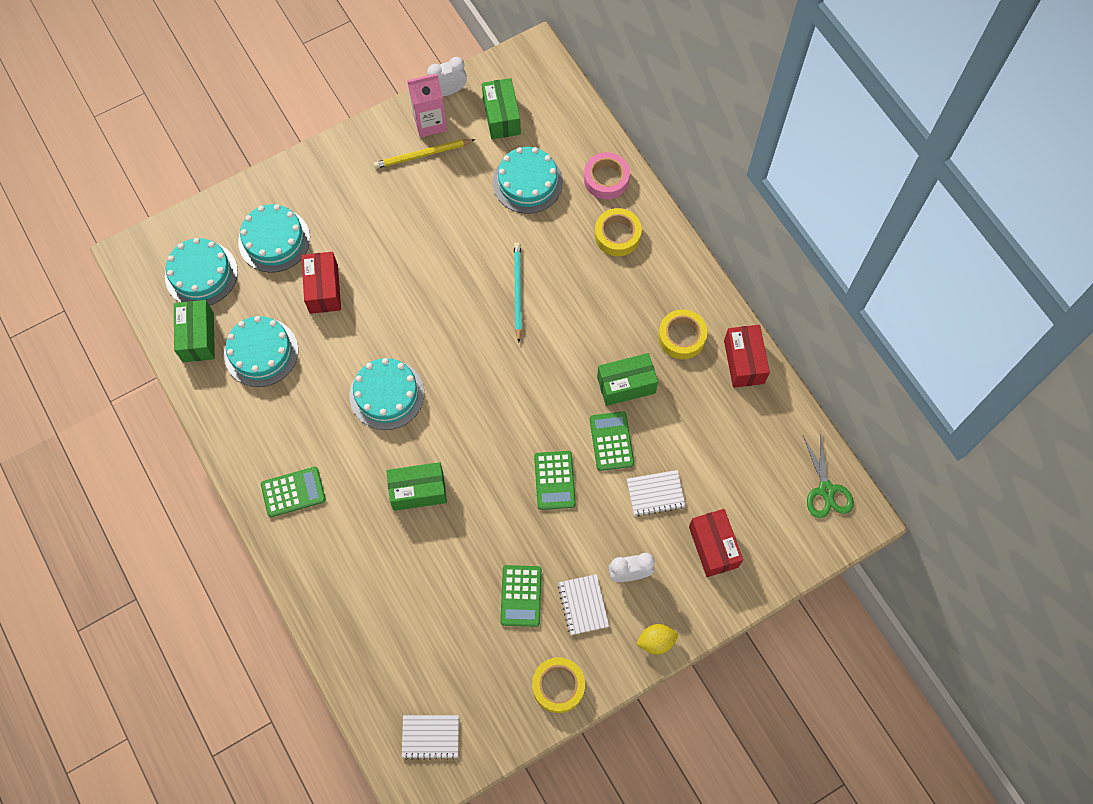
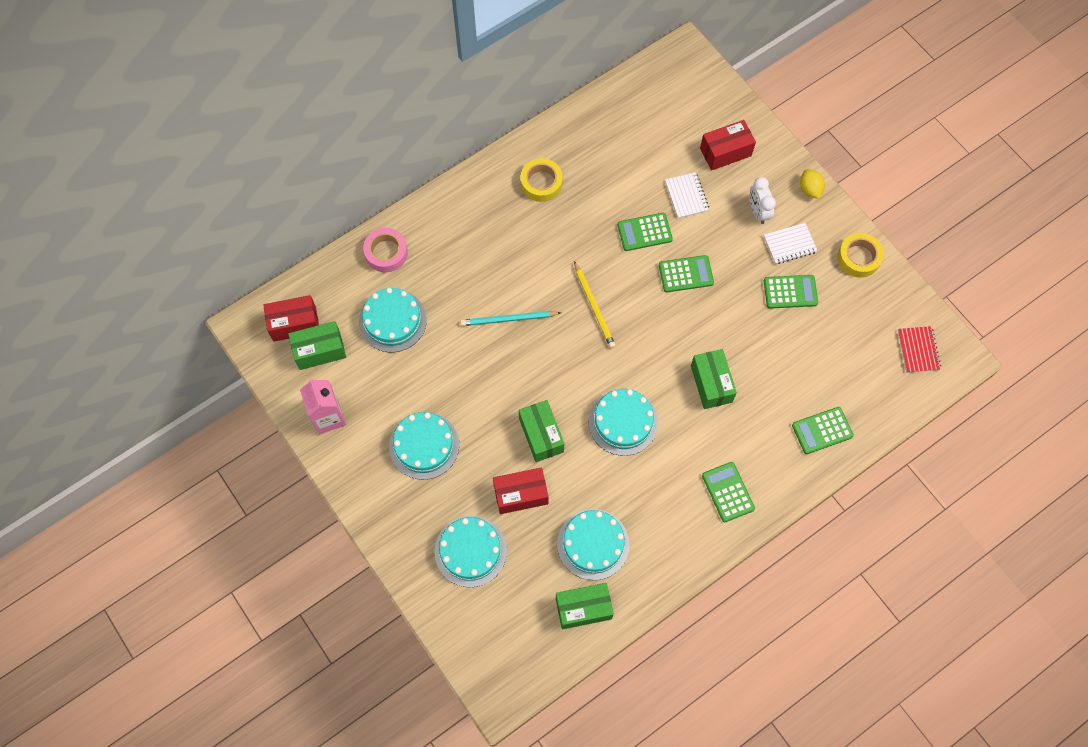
camera: 95 degrees left, 0 degrees up
turquoise cake [165,238,238,306] -> turquoise cake moved to [389,412,459,480]
yellow pencil [374,139,475,169] -> yellow pencil moved to [574,261,615,348]
white notebook [402,715,459,760] -> red notebook [898,326,941,373]
white clock [427,57,467,96] -> none
yellow tape [595,208,642,256] -> none
green box [597,353,658,406] -> green box moved to [519,400,564,462]
red box [724,325,770,388] -> red box moved to [263,295,319,342]
green scissors [803,432,854,518] -> none
none -> green calculator [792,407,854,454]

